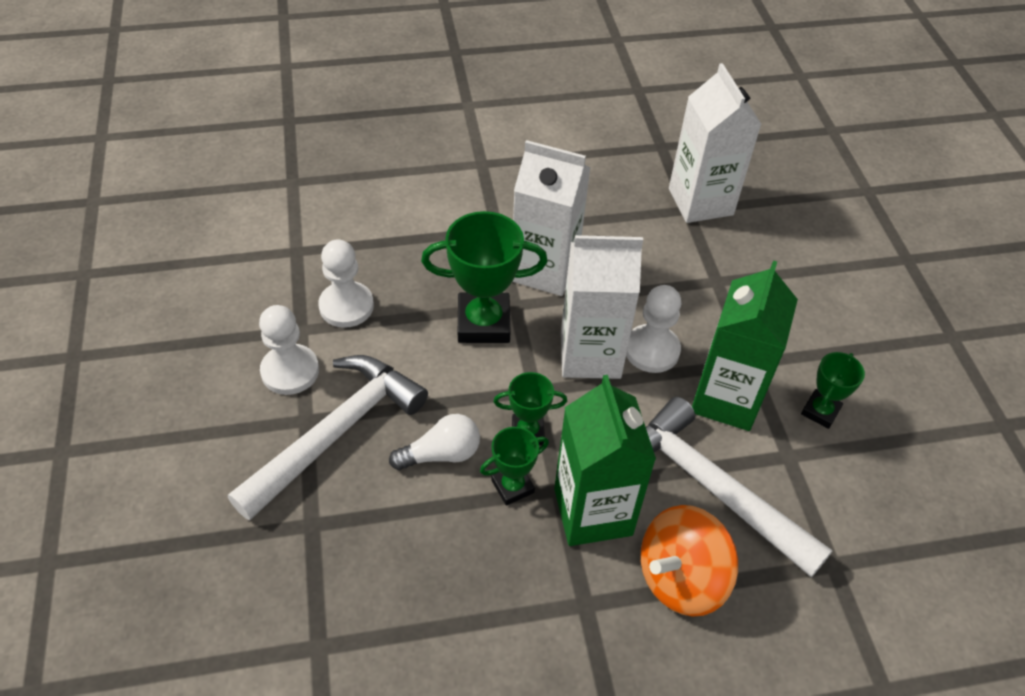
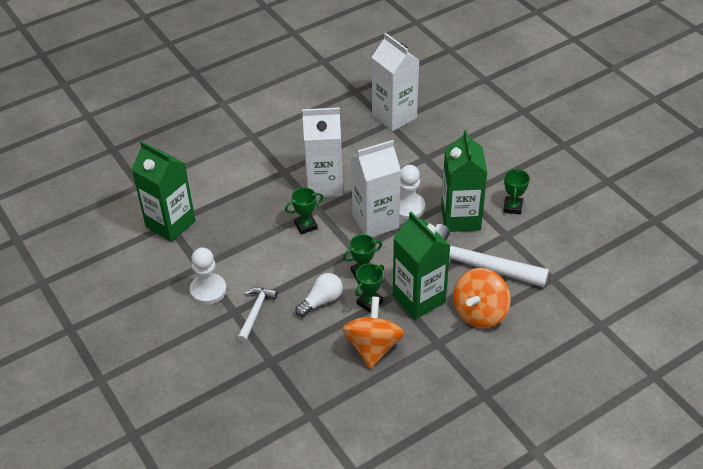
camera: 20 degrees left, 5 degrees down
white hammer [228,355,428,521] -> white hammer [237,287,278,342], size x0.51
white pawn [318,240,374,328] -> none
green trophy [421,211,548,343] -> green trophy [285,187,324,234], size x0.56
none -> green carton [131,141,196,242]
none -> orange spinning top [342,296,404,369]

